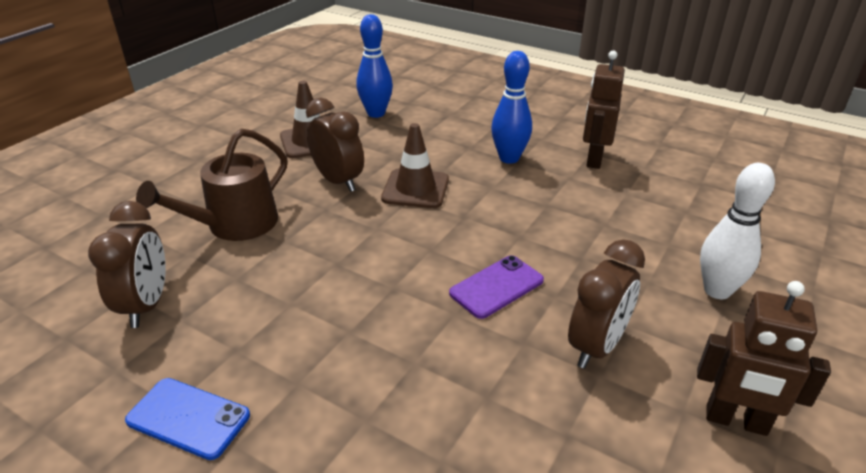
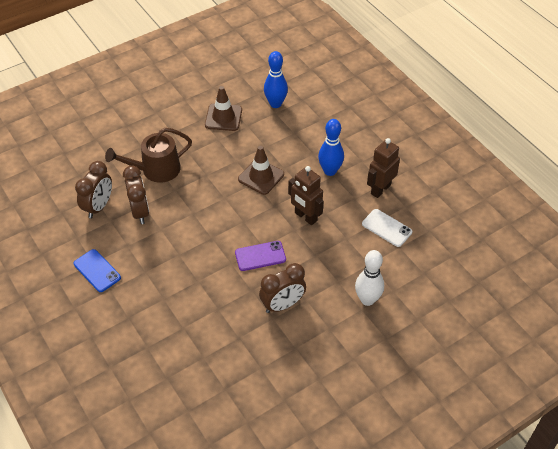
camera: 25 degrees right, 15 degrees up
brown clock [306,98,364,192] -> brown clock moved to [123,165,149,224]
brown robot [697,281,831,436] -> brown robot moved to [288,166,324,225]
none -> white phone [362,209,412,247]

